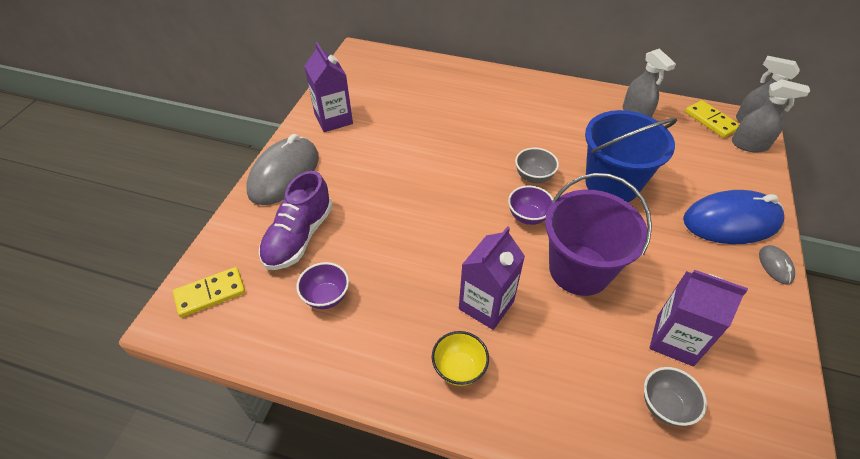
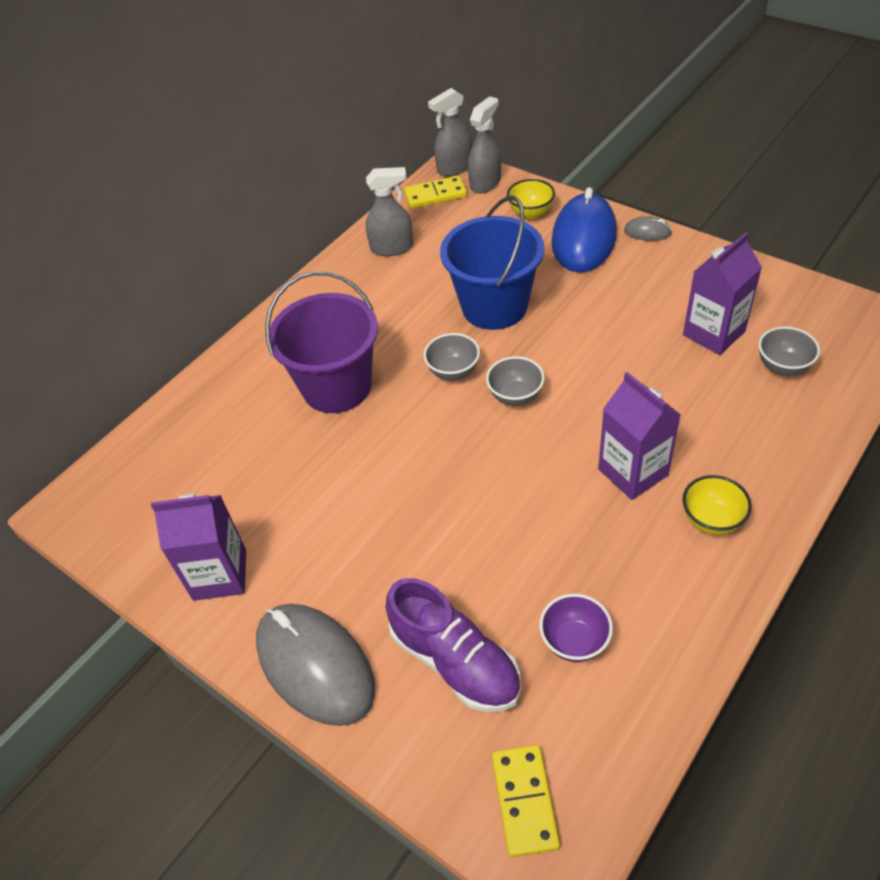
camera: 65 degrees left, 0 degrees up
purple bowl [508,186,553,225] -> grey bowl [486,356,545,406]
purple bucket [545,173,652,296] -> purple bucket moved to [265,271,378,413]
none -> yellow bowl [507,179,555,219]

